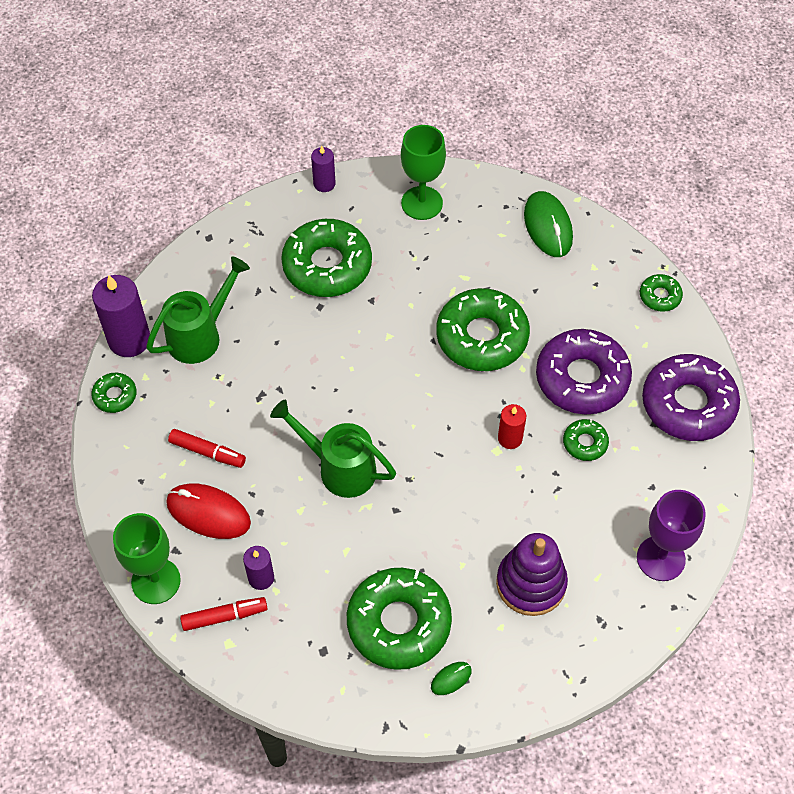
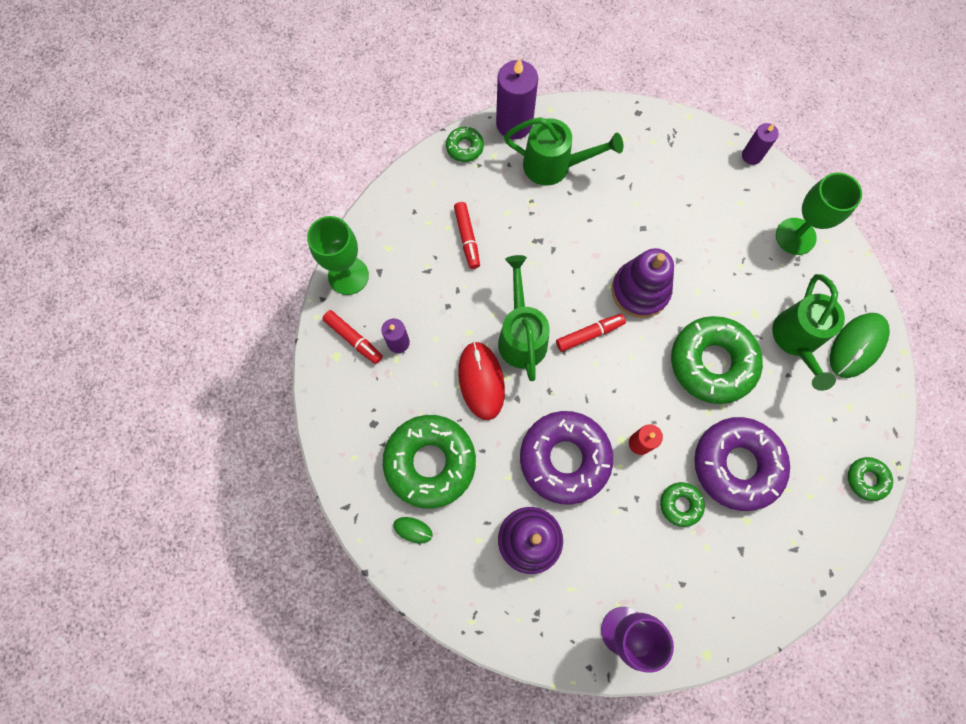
camera: 55 degrees right, 15 degrees up
red mouse [166,483,251,539] -> red mouse moved to [458,341,505,420]
green donut [281,219,372,297] -> none
purple donut [642,354,740,441] -> purple donut moved to [520,411,613,505]
none -> red marker [556,314,626,352]
none -> purple stacking toy [612,248,674,318]
none -> green watering can [772,274,845,391]

